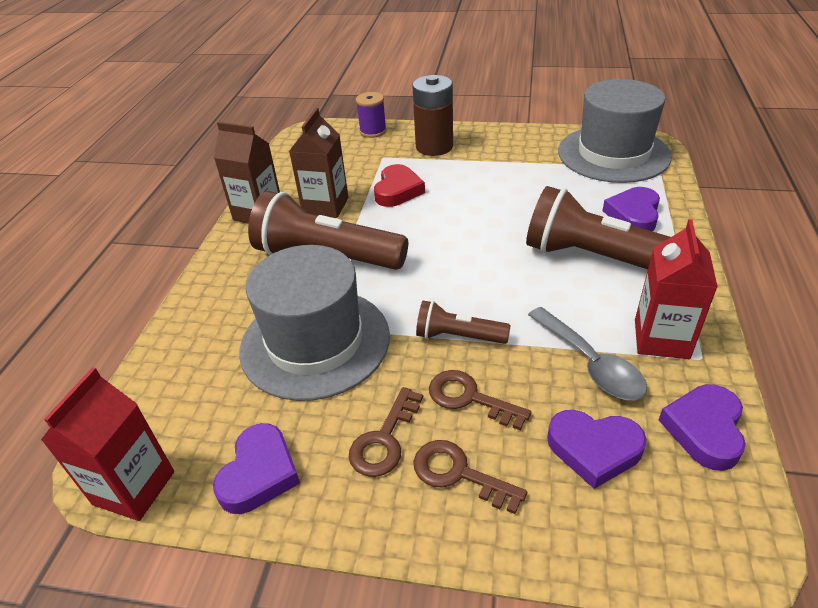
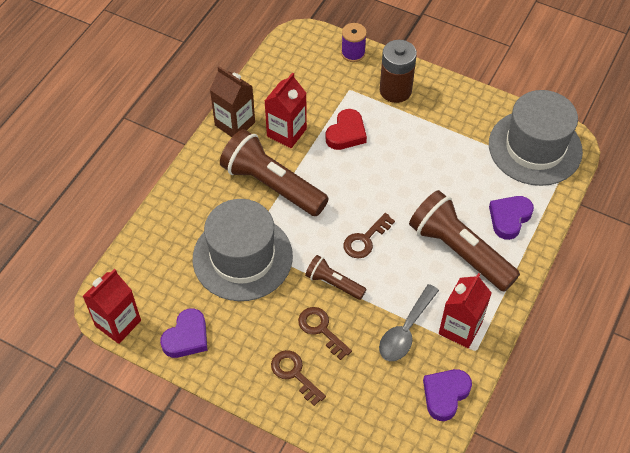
camera: 15 degrees right, 15 degrees up
brown carton [289,108,349,218] -> red carton [265,72,307,148]
brown key [349,387,423,477] -> brown key moved to [343,213,395,259]
grey spoon [528,307,647,400] -> grey spoon turned 45 degrees clockwise [379,284,439,361]
purple heart [547,410,647,489] -> none

